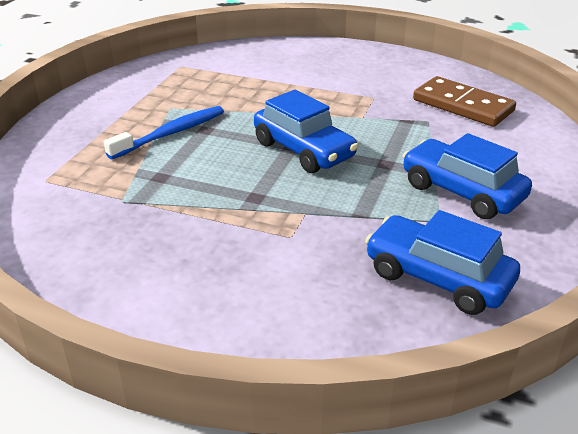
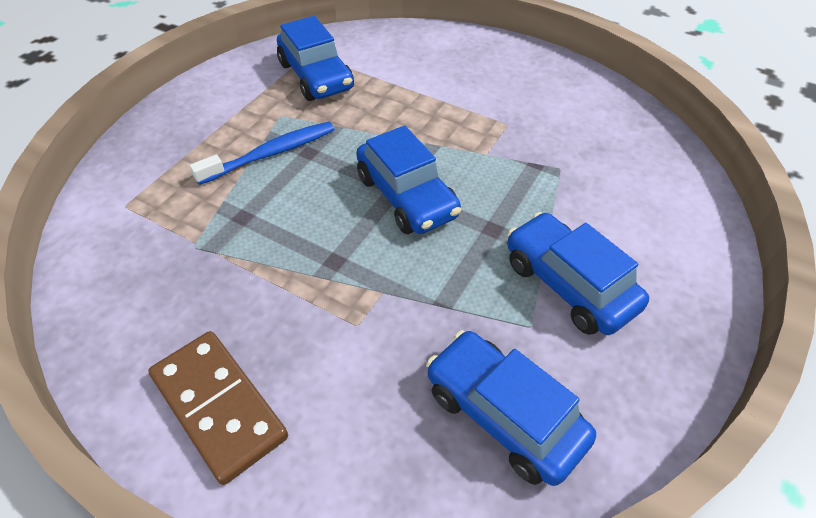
camera: 10 degrees right, 15 degrees up
brown domino [413,76,516,127] -> brown domino moved to [148,331,288,485]
none -> blue car [277,16,354,101]

